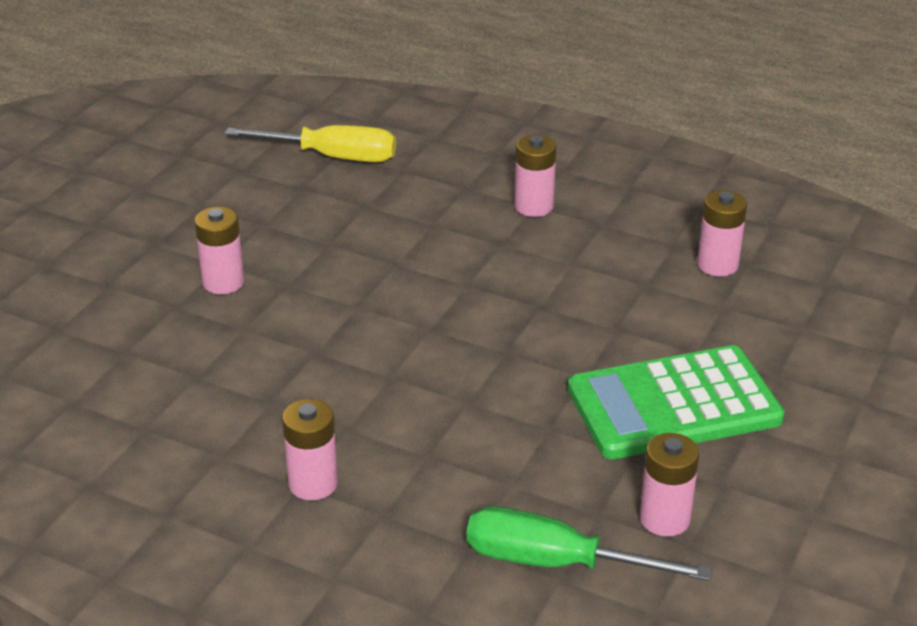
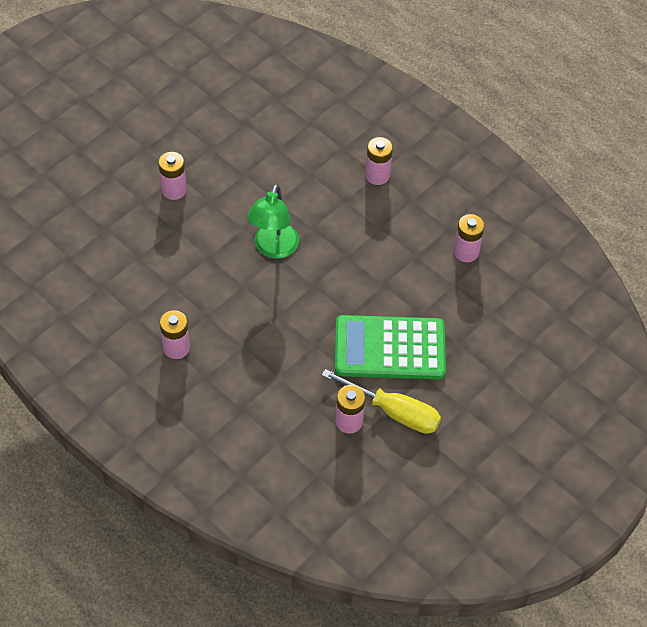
camera: 15 degrees right, 20 degrees up
yellow screwdriver [225,125,396,162] -> yellow screwdriver moved to [322,369,441,434]
green screwdriver [467,506,712,581] -> none
none -> green lamp [247,184,299,259]

